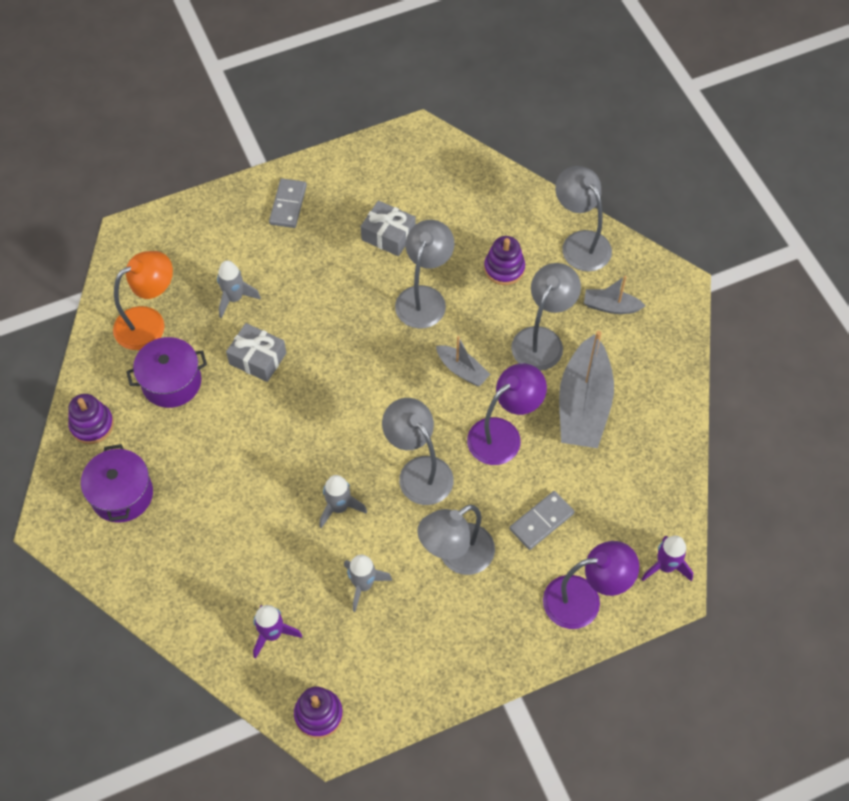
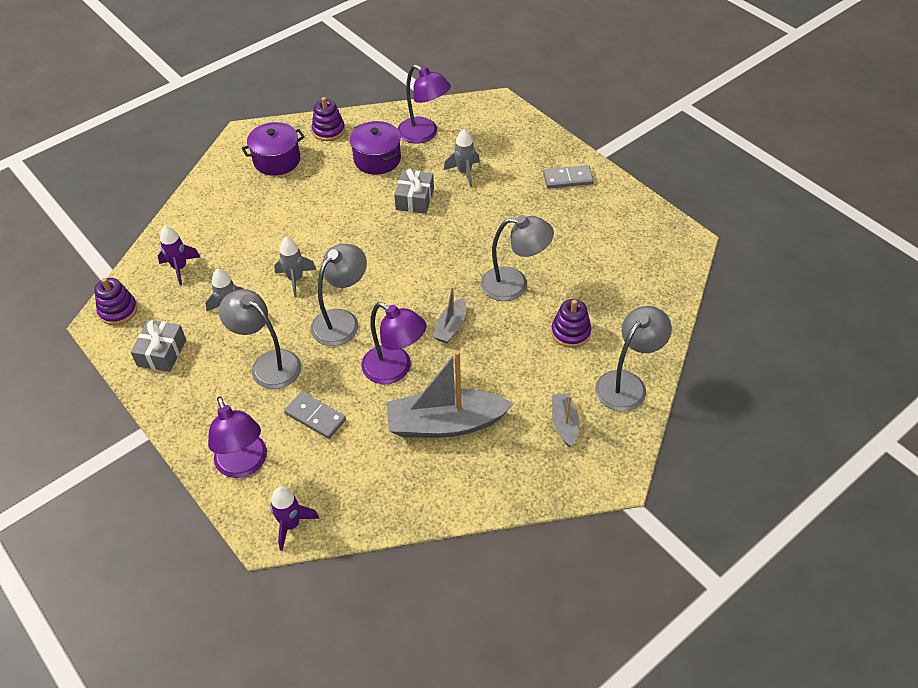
camera: 75 degrees right, 10 degrees down
orange lamp [113,251,173,350] -> purple lamp [398,65,451,144]
grey gift [361,200,416,256] -> grey gift moved to [131,320,186,372]
grey lamp [511,263,581,371] -> none

